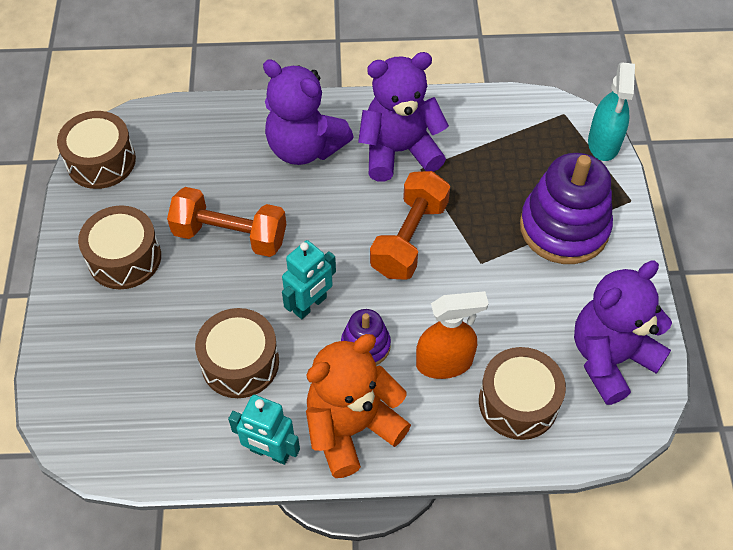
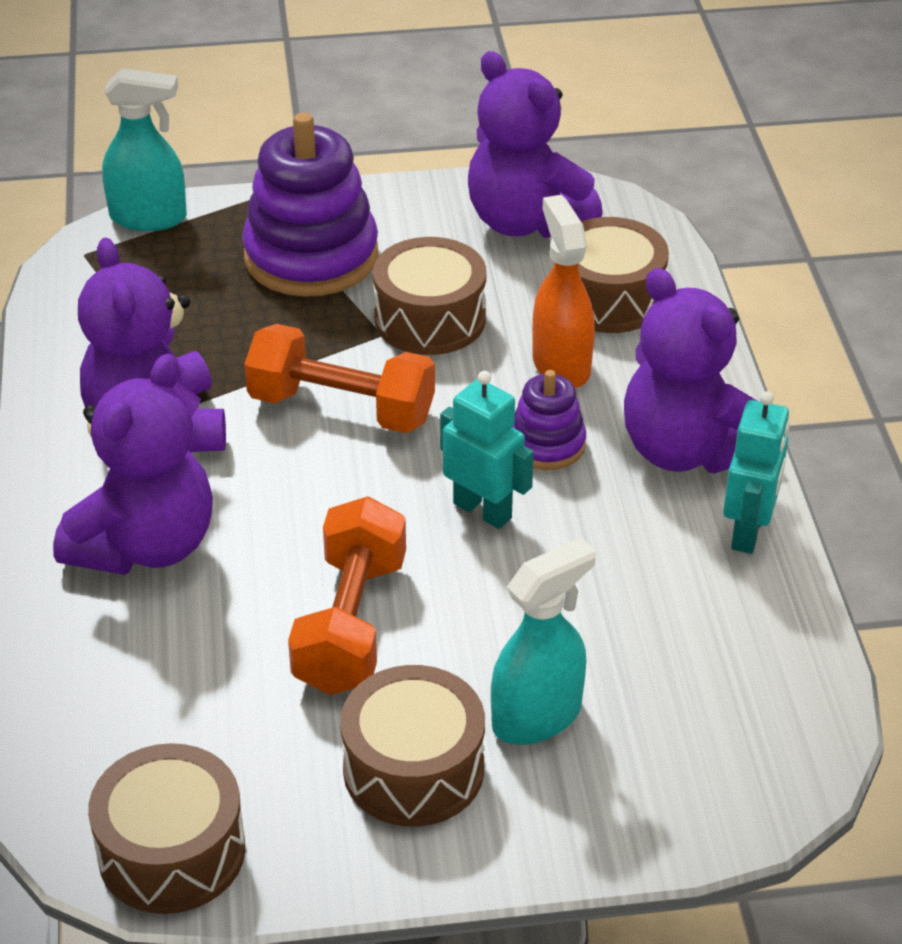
camera: 95 degrees left, 15 degrees down
brown drum [195,308,279,398] -> brown drum moved to [373,237,486,355]
orange teddy bear [306,334,411,478] -> purple teddy bear [624,268,757,473]
none -> turquoise spray bottle [491,538,596,745]

